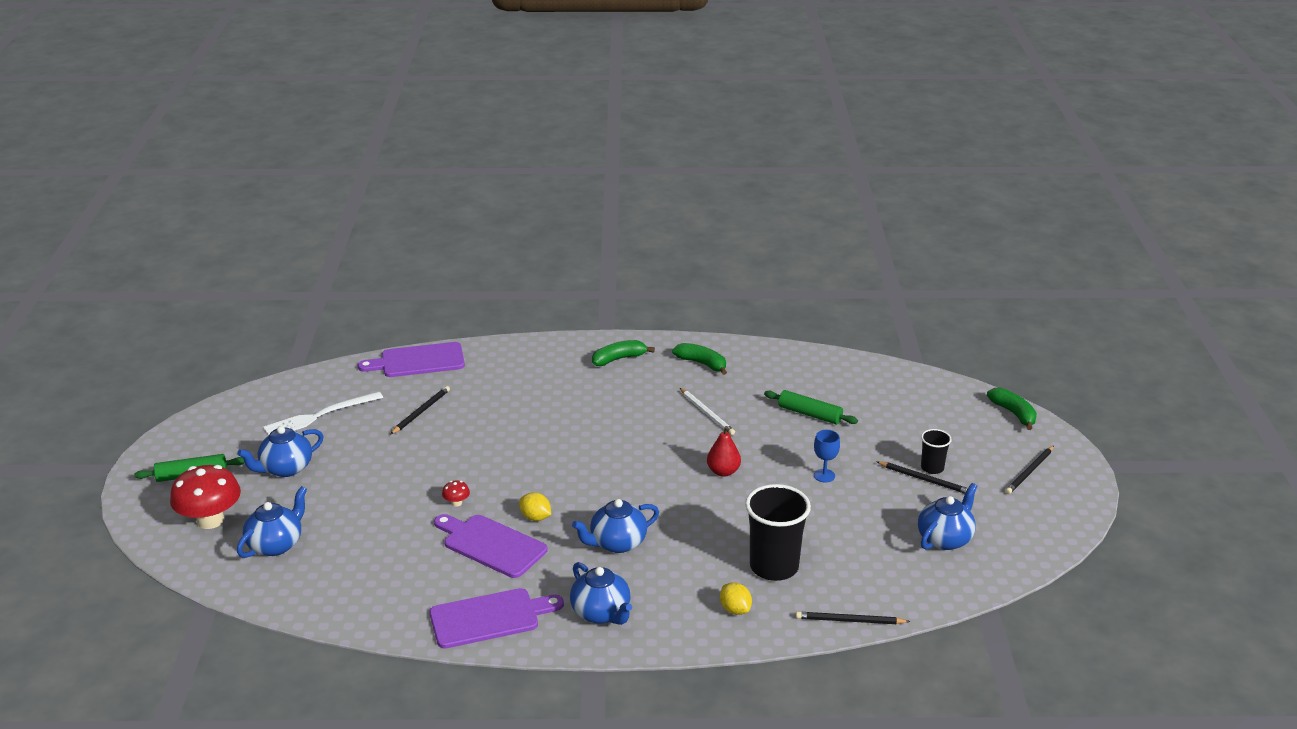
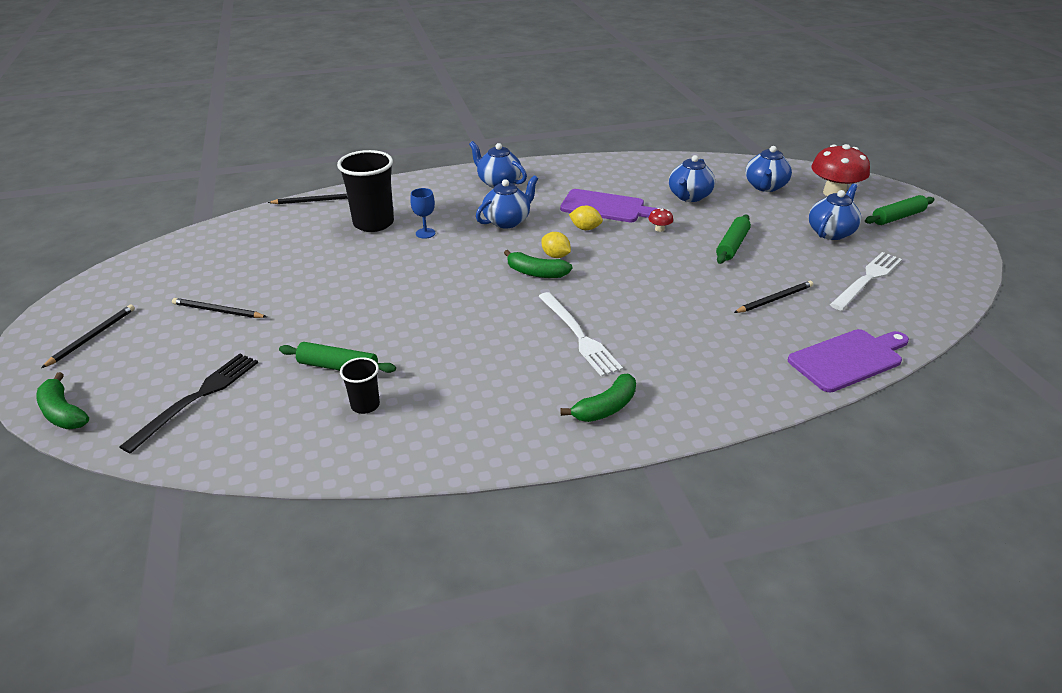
camera: 165 degrees right, 5 degrees up
black pencil [390,386,450,435] -> black pencil turned 135 degrees counterclockwise [734,281,813,313]
purple cutting board [430,588,564,648] -> none
green banana [672,343,727,375] -> green banana moved to [504,250,572,278]
white pencil [680,388,735,435] -> none
red pear [707,426,741,477] -> none
yellow lemon [720,582,752,615] -> yellow lemon moved to [541,232,571,258]
blue goblet [814,430,840,483] -> blue goblet moved to [410,188,435,239]
blue teapot [918,483,977,550] -> blue teapot moved to [669,155,715,202]
black cup [921,429,952,474] -> black cup moved to [340,357,380,414]
none -> black fork [119,354,258,454]
none -> white fork [538,292,623,377]
none -> green rolling pin [716,215,751,264]

